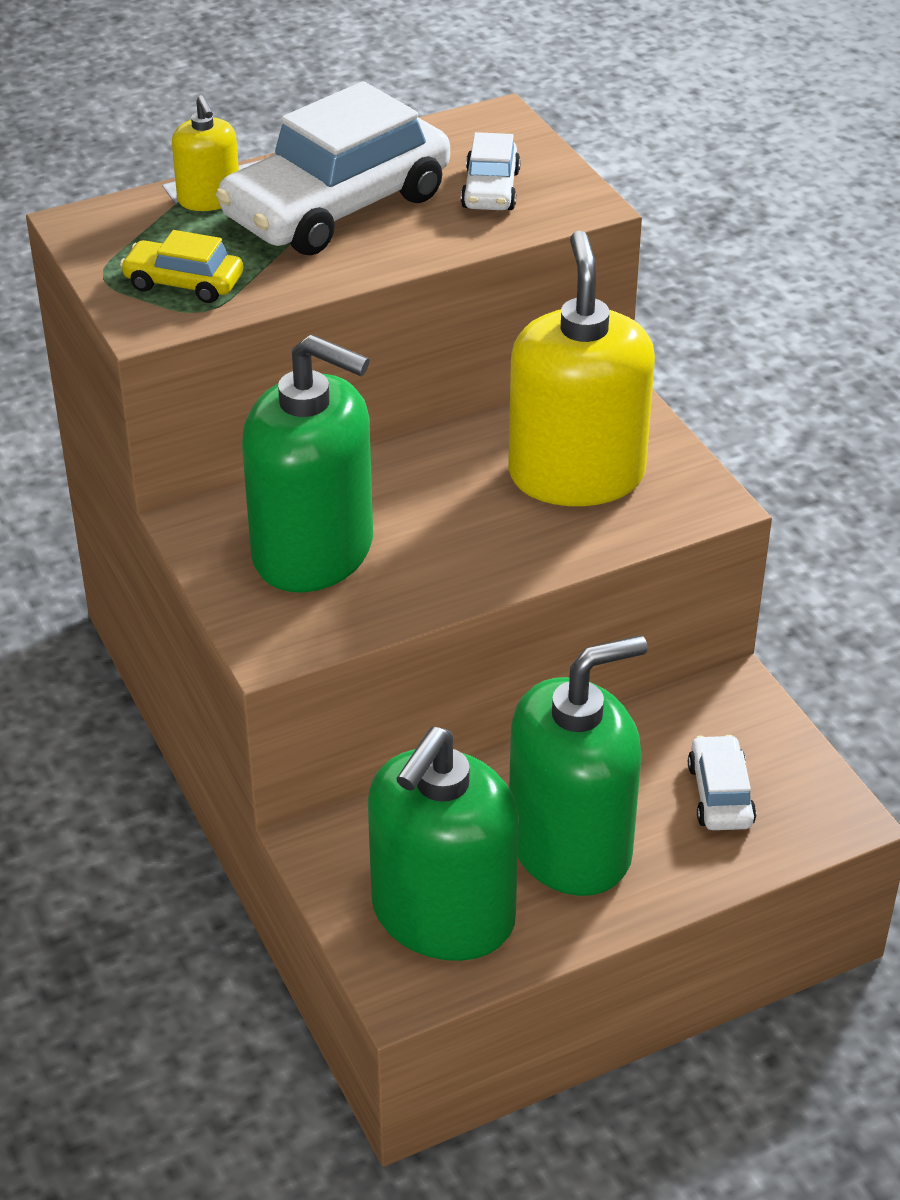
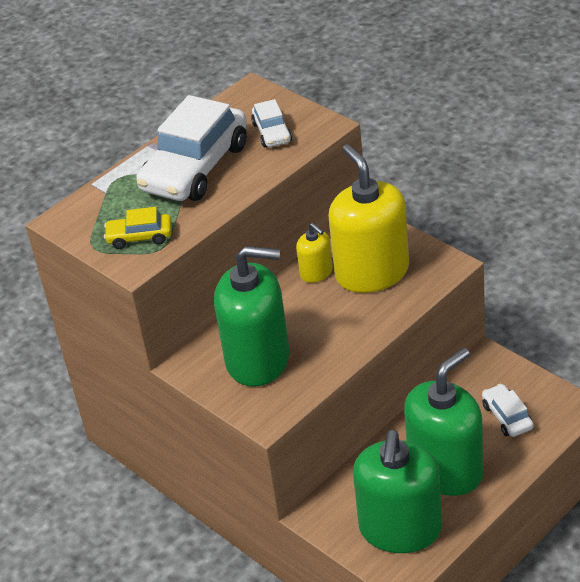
camera: 15 degrees left, 0 degrees up
yellow soap dispenser [172,95,239,211] -> yellow soap dispenser moved to [296,223,333,283]

